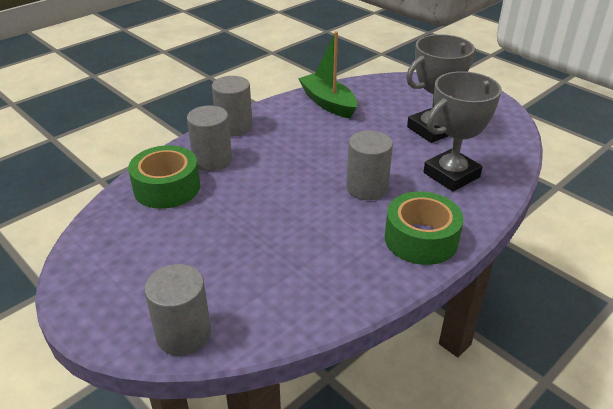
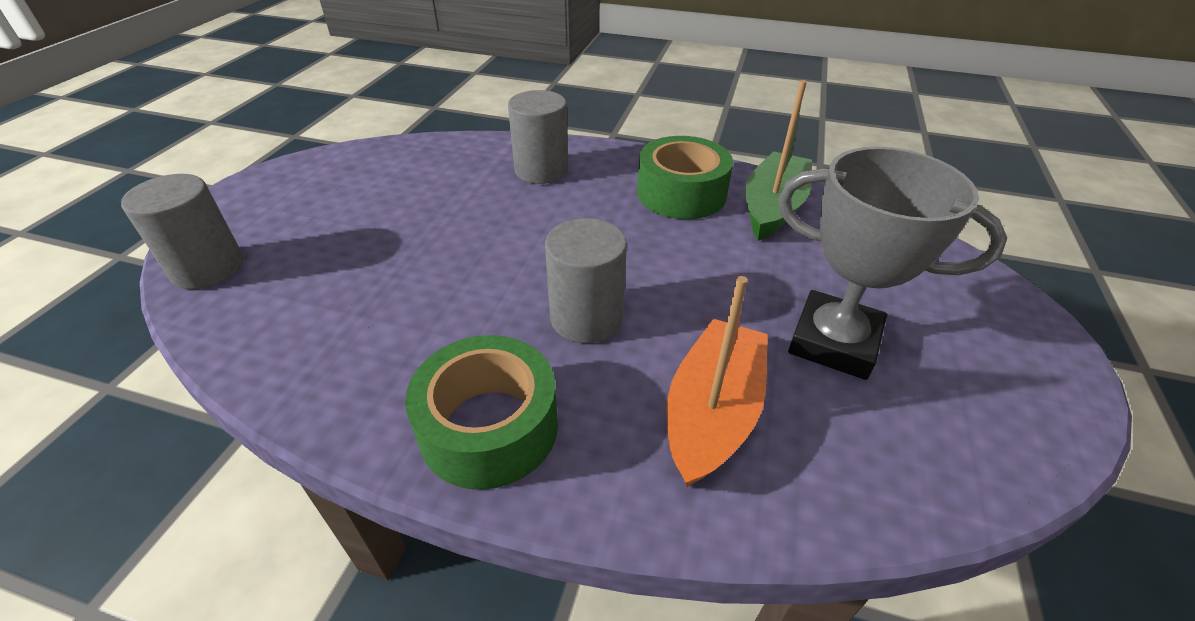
camera: 60 degrees right, 5 degrees up
green tape [128,145,200,209] -> green tape moved to [637,136,733,219]
grey cylinder [212,76,253,136] -> none
grey trophy [423,71,502,191] -> orange boat [667,276,768,487]

